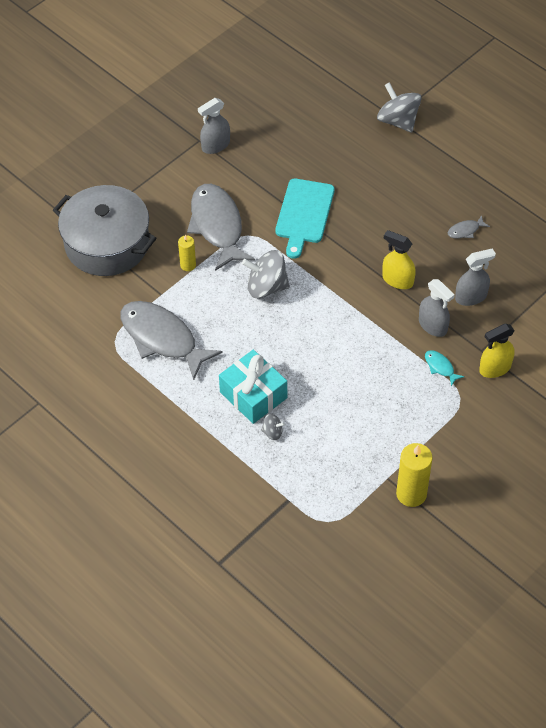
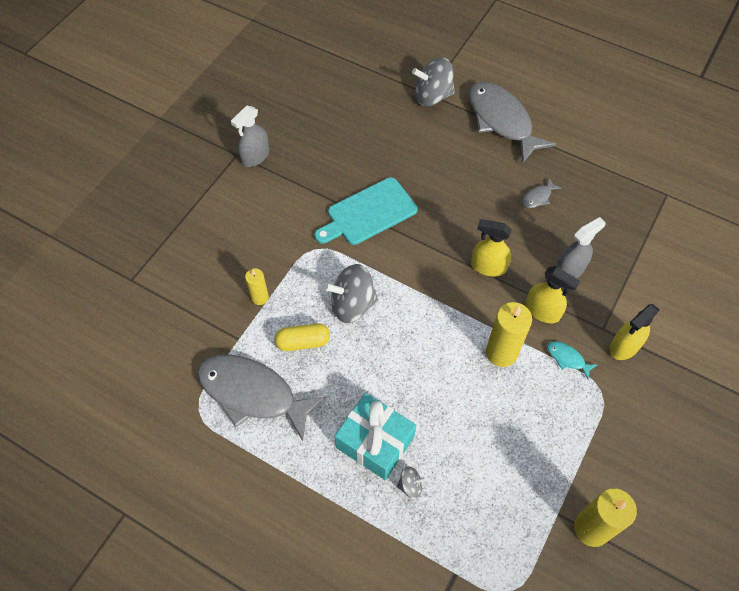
camera: 15 degrees left, 5 degrees up
grey pot [53,185,156,276] -> none
grey fish [187,184,255,271] -> grey fish moved to [469,81,556,163]
turquoise cutting board [275,178,335,259] -> turquoise cutting board turned 60 degrees clockwise [315,177,418,245]
grey spinning top [377,82,422,133] -> grey spinning top turned 45 degrees counterclockwise [412,57,455,106]
grey spray bottle [419,279,455,337] -> yellow spray bottle [526,267,580,323]
none -> yellow capsule [274,323,330,351]
none -> yellow candle [486,302,532,367]

